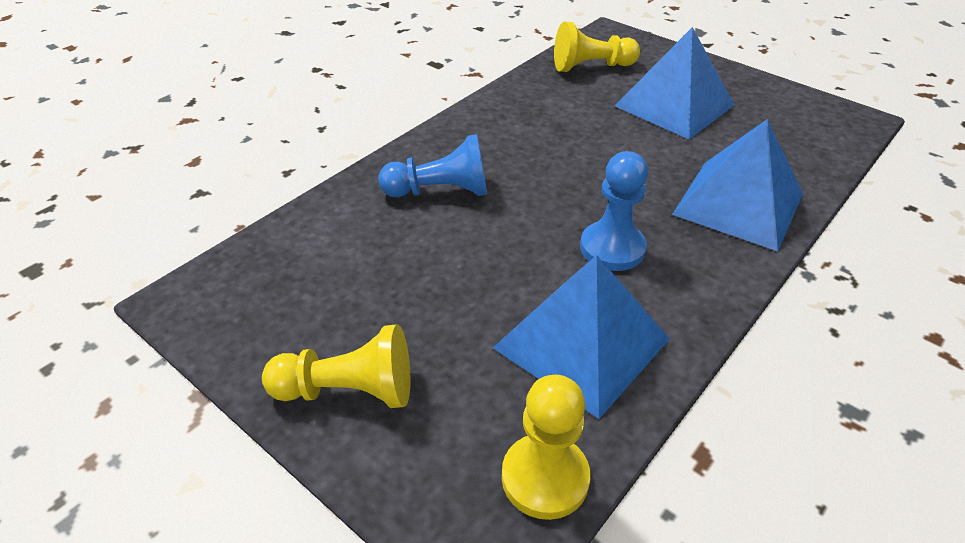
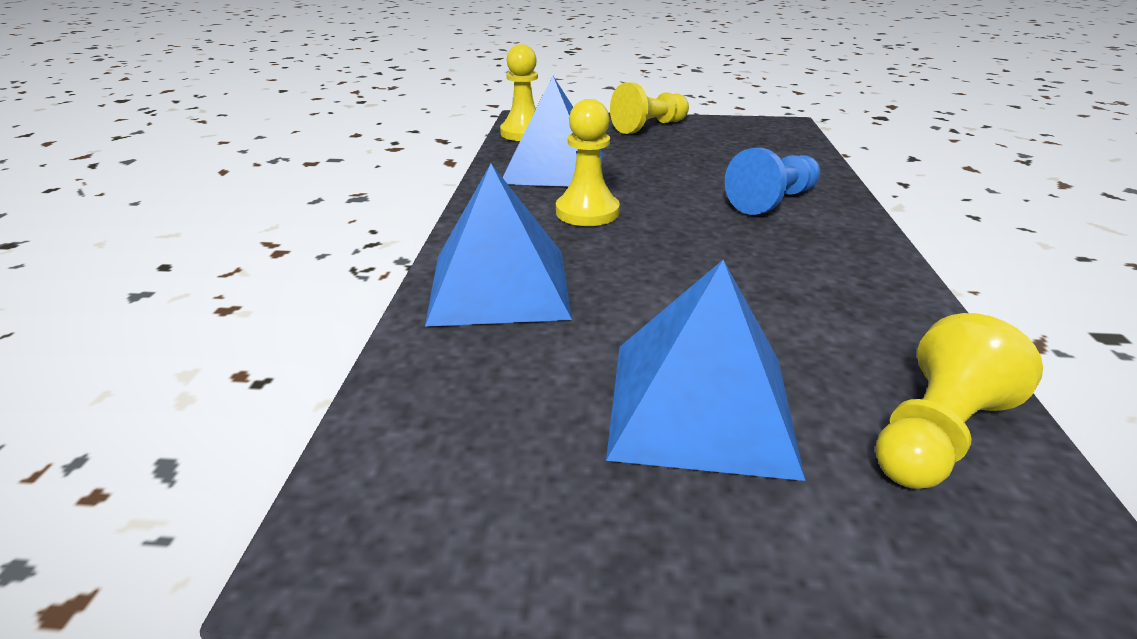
camera: 145 degrees right, 10 degrees down
blue pawn [580,151,648,271] -> yellow pawn [556,99,620,226]

